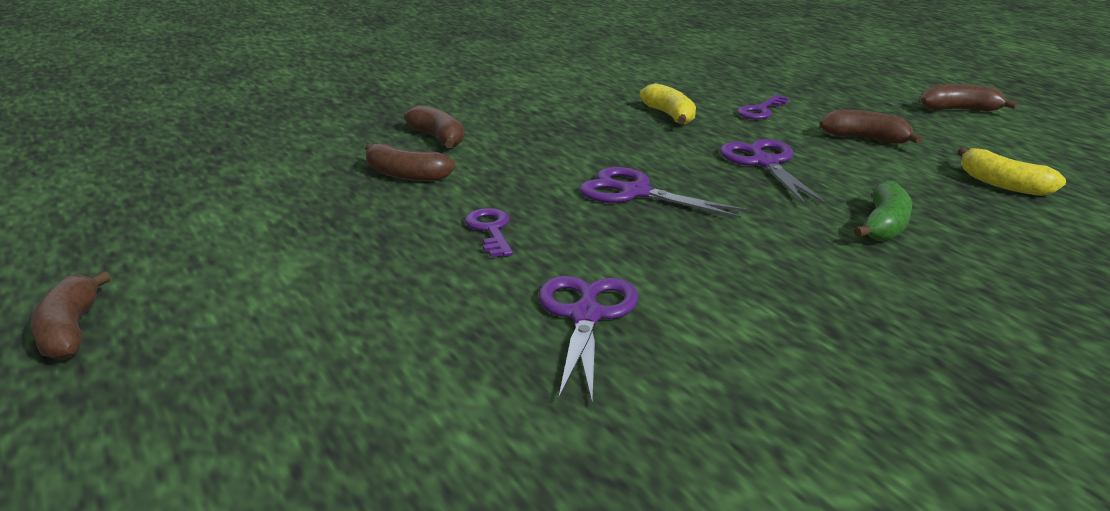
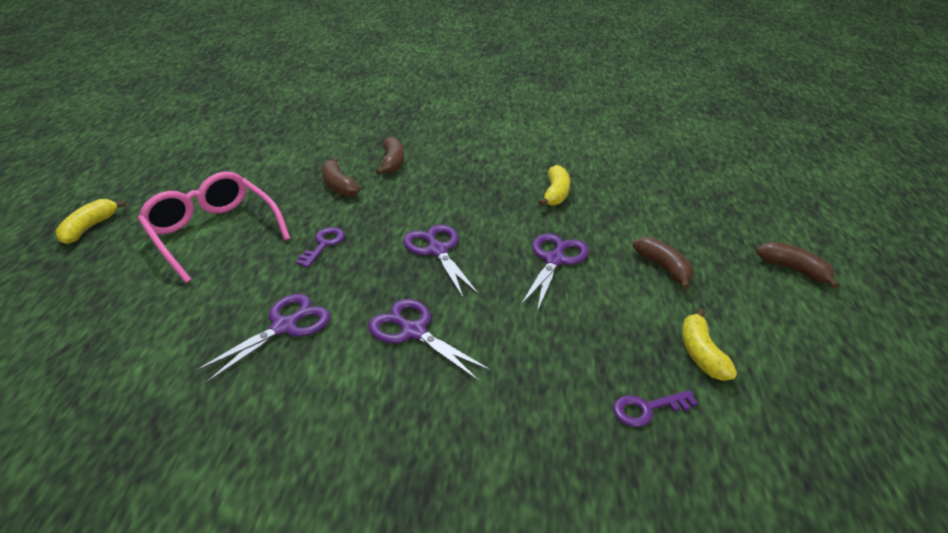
camera: 35 degrees right, 10 degrees up
brown banana [31,271,111,360] -> yellow banana [55,199,126,244]
purple key [737,95,789,119] -> purple key moved to [613,390,698,427]
green banana [854,181,912,241] -> none
none -> pink glasses [138,171,290,283]
none -> purple scissors [368,299,492,381]

